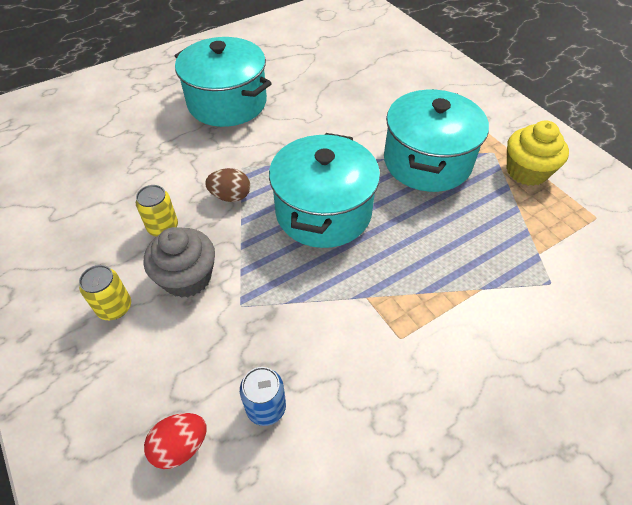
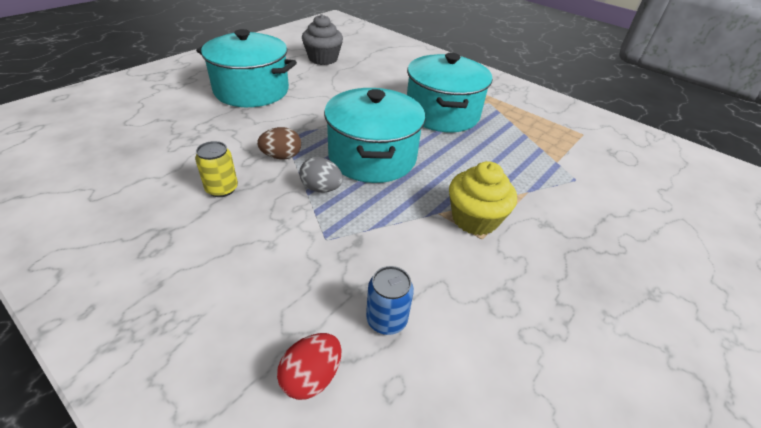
camera: 20 degrees left, 10 degrees down
yellow can [79,265,131,320] -> none
grey cupcake [144,227,215,298] -> grey cupcake moved to [302,14,343,65]
yellow cupcake [507,121,569,186] -> yellow cupcake moved to [449,161,517,235]
none -> grey egg [299,157,343,193]

